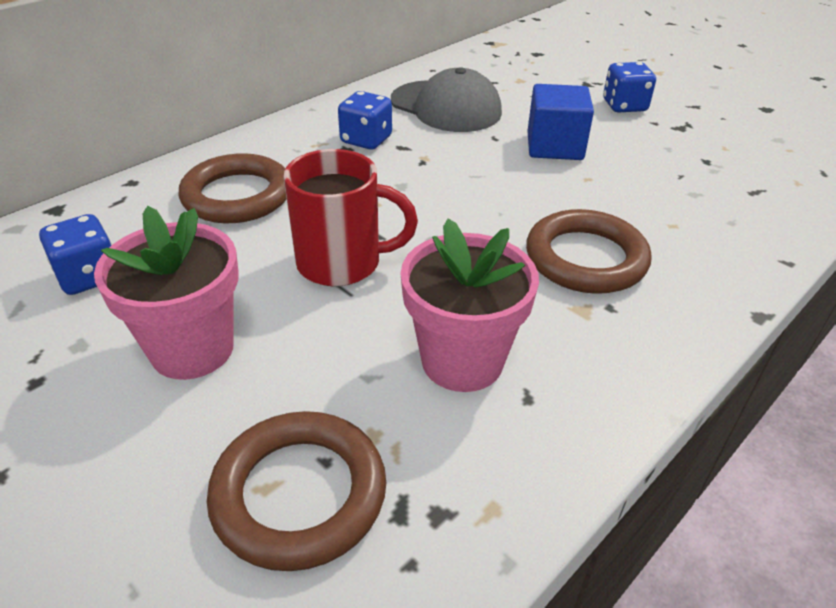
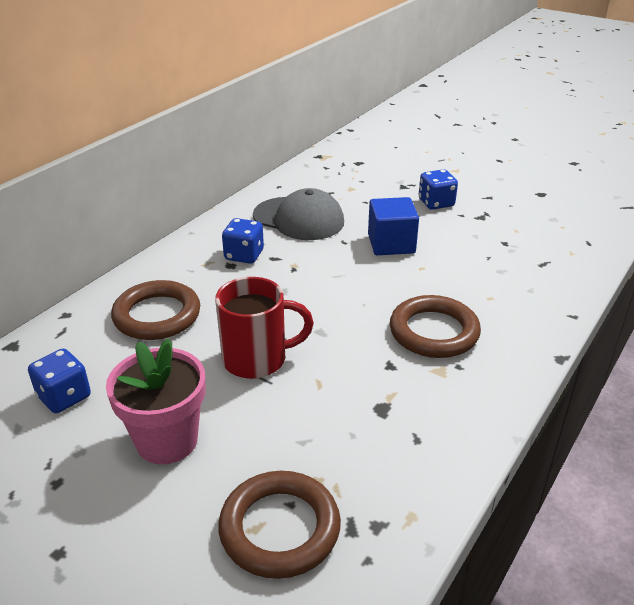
camera: 10 degrees left, 5 degrees down
pink flower pot [400,219,539,392] -> none

